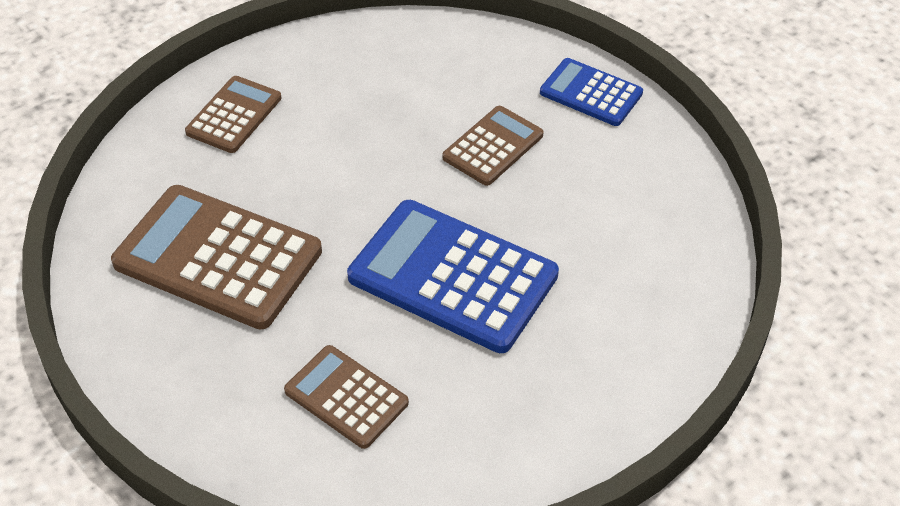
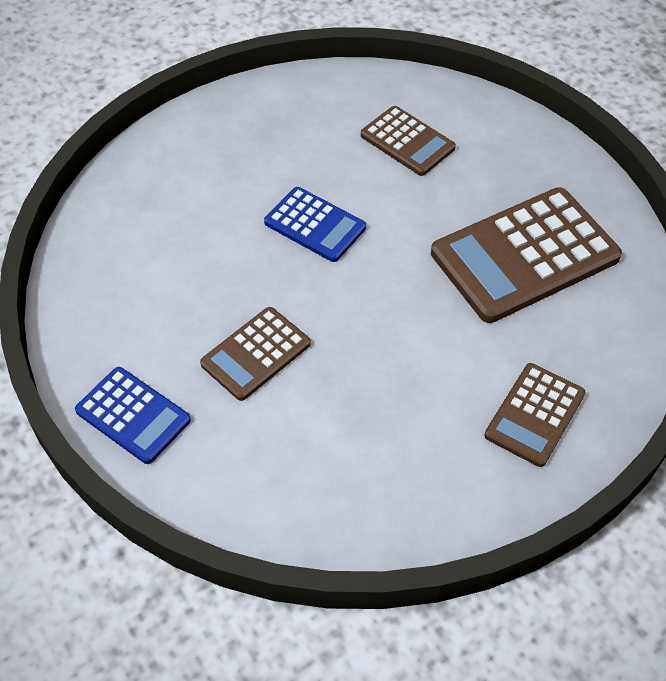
camera: 175 degrees left, 5 degrees up
brown calculator [111,185,322,330] -> brown calculator turned 120 degrees clockwise [431,187,622,323]
blue calculator [347,200,559,353] -> blue calculator [264,187,366,262], size x0.55

